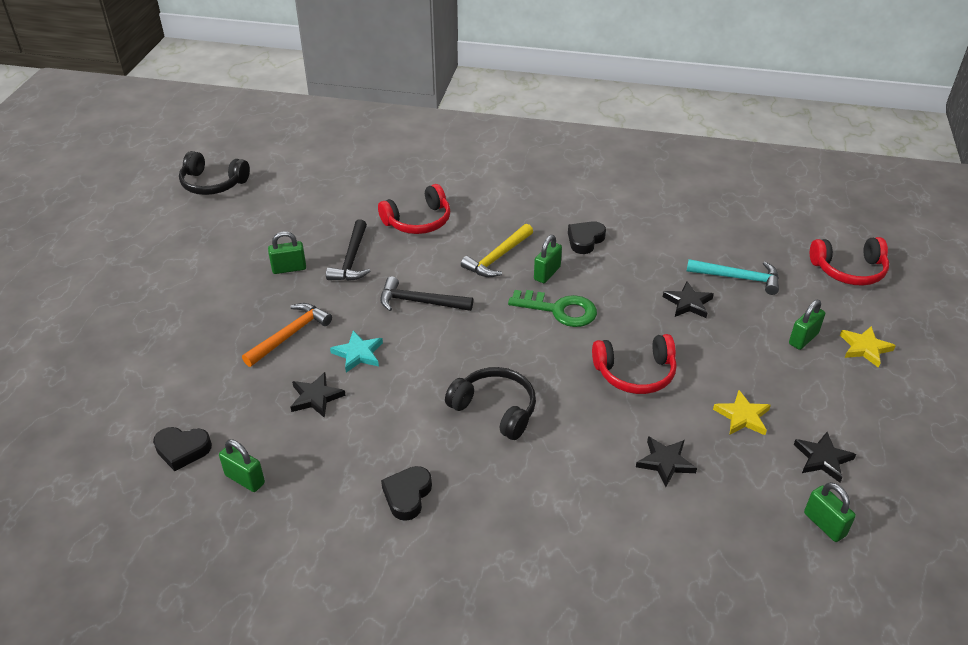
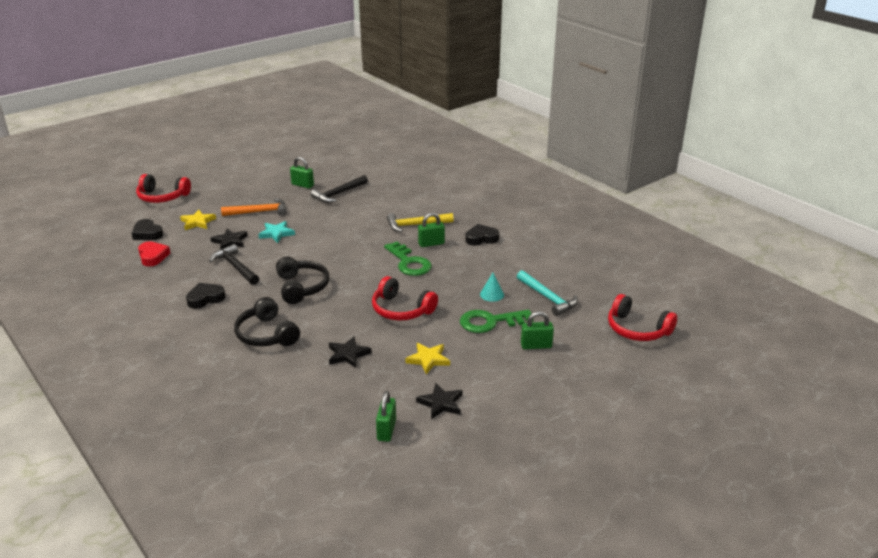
camera: 40 degrees right, 10 degrees down
black headphones [179,151,250,195] -> black headphones moved to [234,297,300,346]
green padlock [219,439,265,492] -> red heart [138,241,170,266]
red headphones [378,184,450,234] -> red headphones moved to [136,174,191,203]
black hammer [380,276,473,311] -> black hammer moved to [209,244,259,285]
black star [663,281,714,318] -> turquoise cone [480,273,504,302]
yellow star [840,326,896,368] -> yellow star moved to [180,210,216,230]
none -> green key [460,310,533,333]

